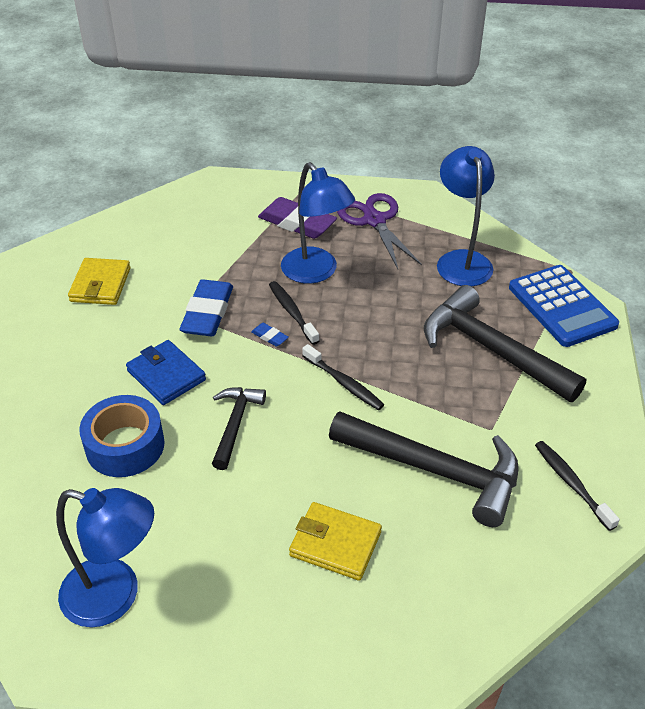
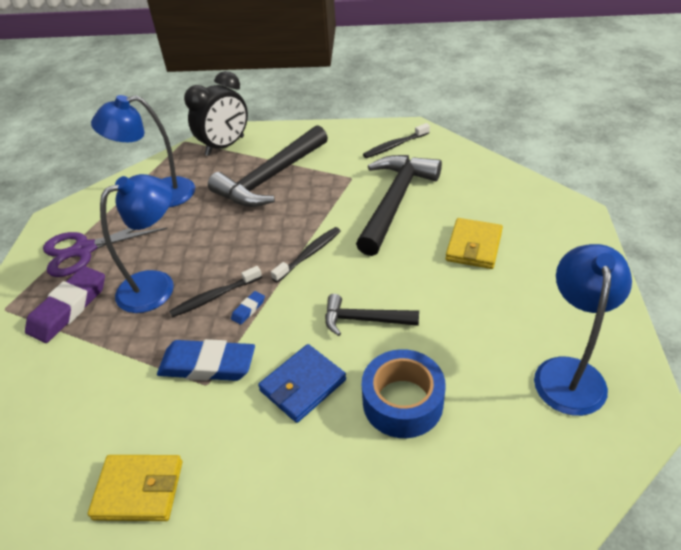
camera: 90 degrees left, 0 degrees up
blue calculator [509,265,619,347] -> black clock [184,71,248,156]

